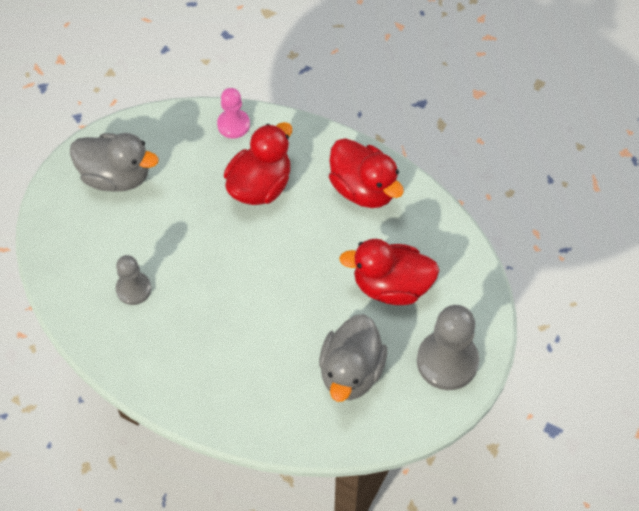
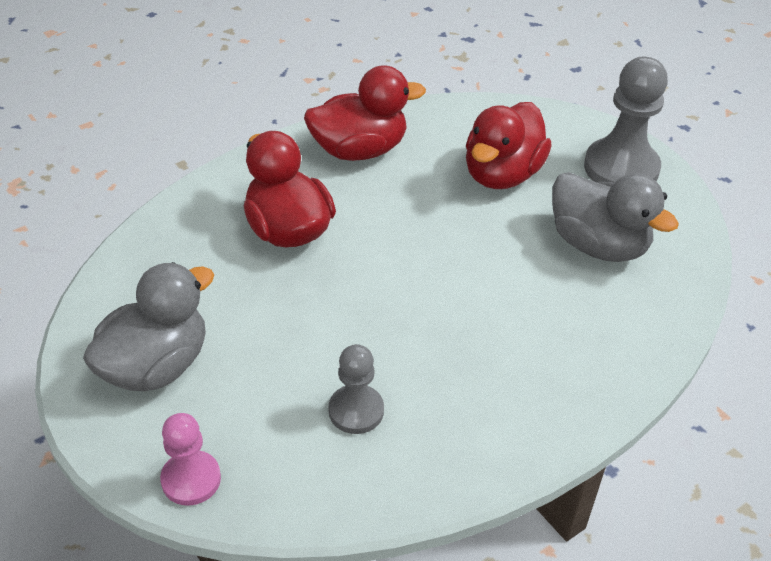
camera: 65 degrees left, 15 degrees down
pink pawn [217,88,250,138] -> pink pawn moved to [160,413,221,506]

